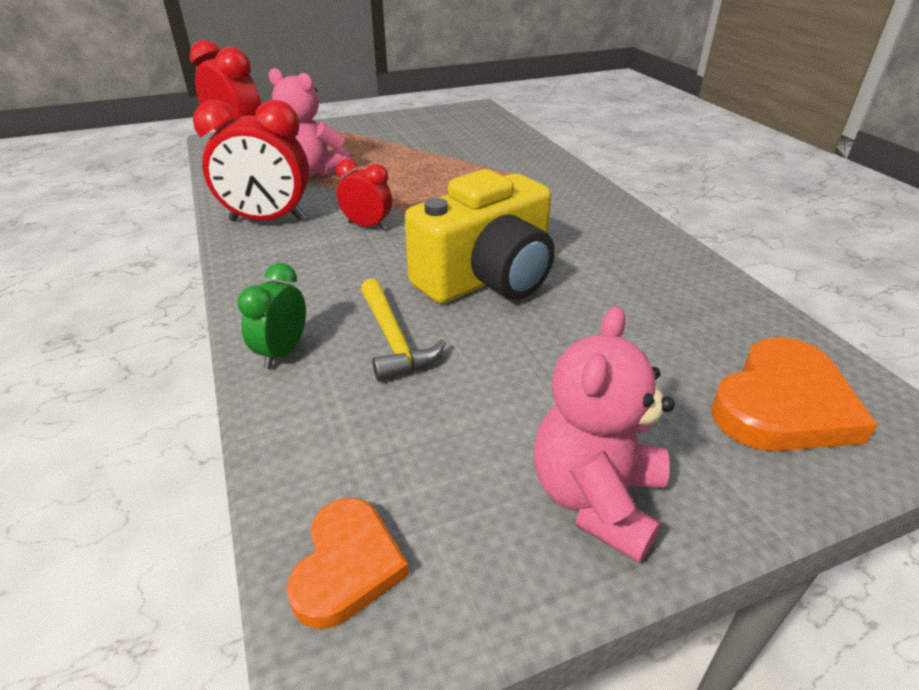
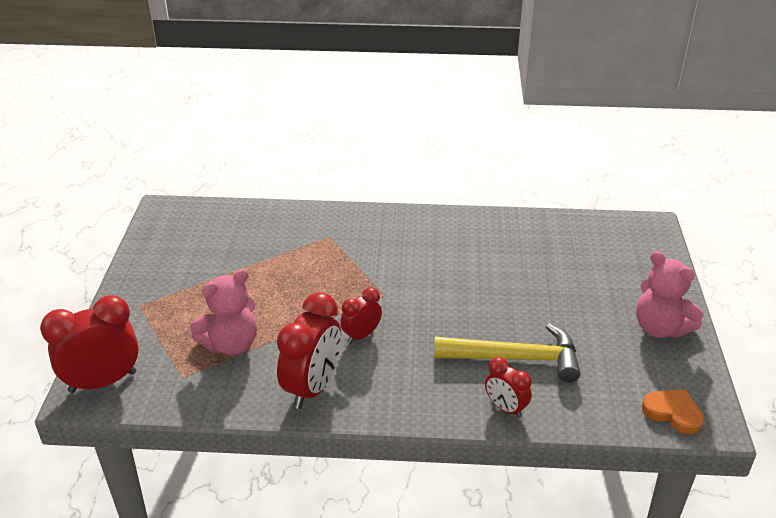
camera: 65 degrees left, 0 degrees up
green clock [237,263,306,369] -> red clock [485,357,532,418]
yellow hammer [361,279,446,382] -> yellow hammer [434,324,581,382], size x1.52
yellow camera [405,169,555,304] -> none
orange heart [711,337,878,451] -> none

